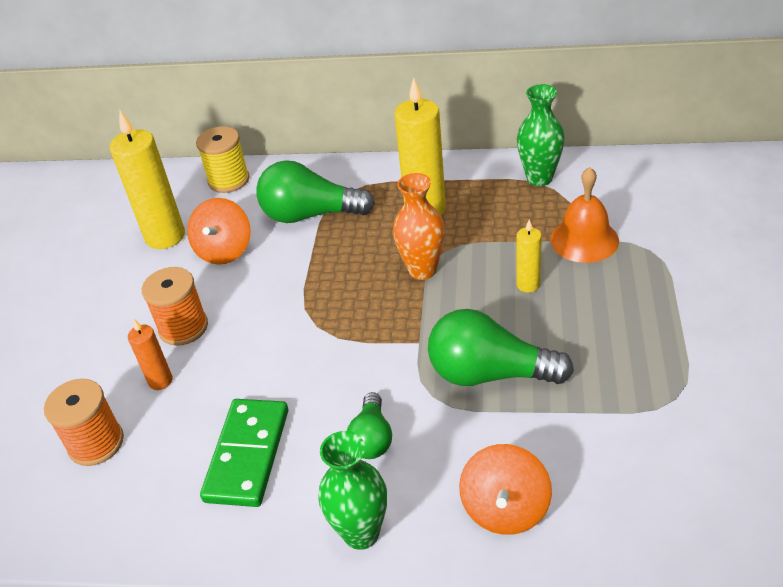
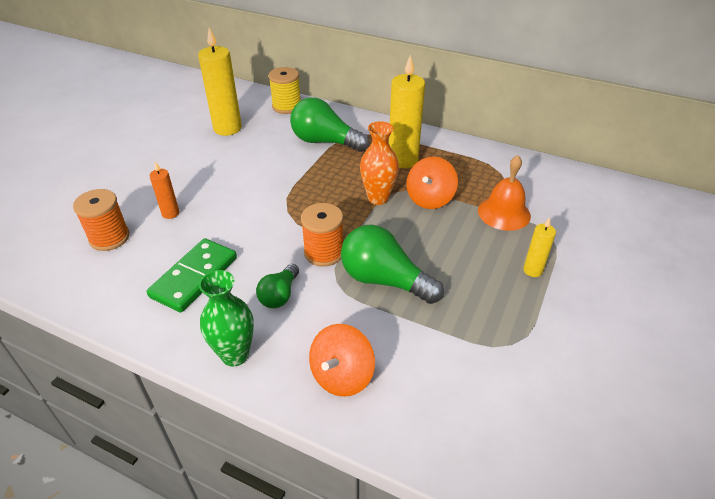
camera: 15 degrees right, 0 degrees up
orange spool [142,267,208,346] -> orange spool moved to [301,203,343,267]
orange spinning top [187,198,251,265] -> orange spinning top moved to [407,157,458,209]
yellow candle [516,219,542,293] -> yellow candle moved to [523,217,556,277]
green vase [517,84,565,186] -> none

